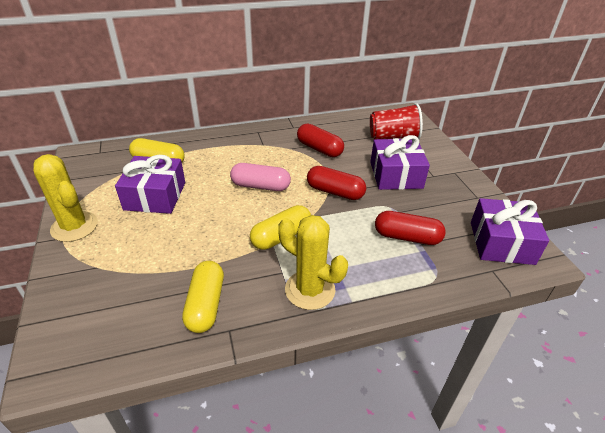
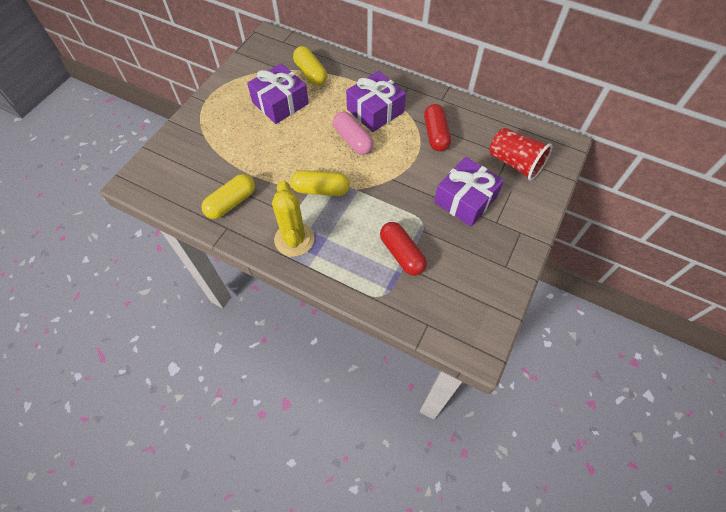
camera: 45 degrees right, 20 degrees up
yellow cactus [33,154,98,242] -> none
red capsule [307,166,366,200] -> none
purple gift [471,198,549,265] -> purple gift moved to [346,71,406,132]

